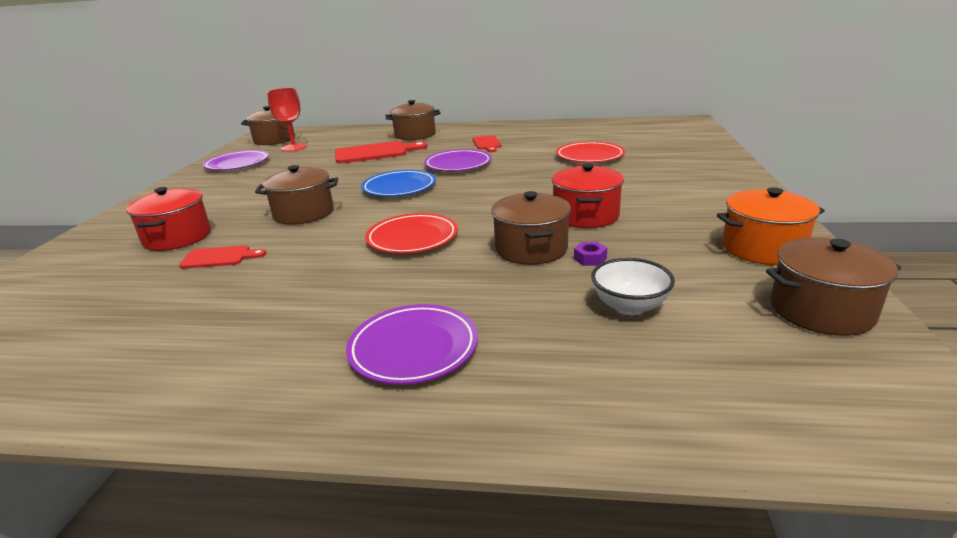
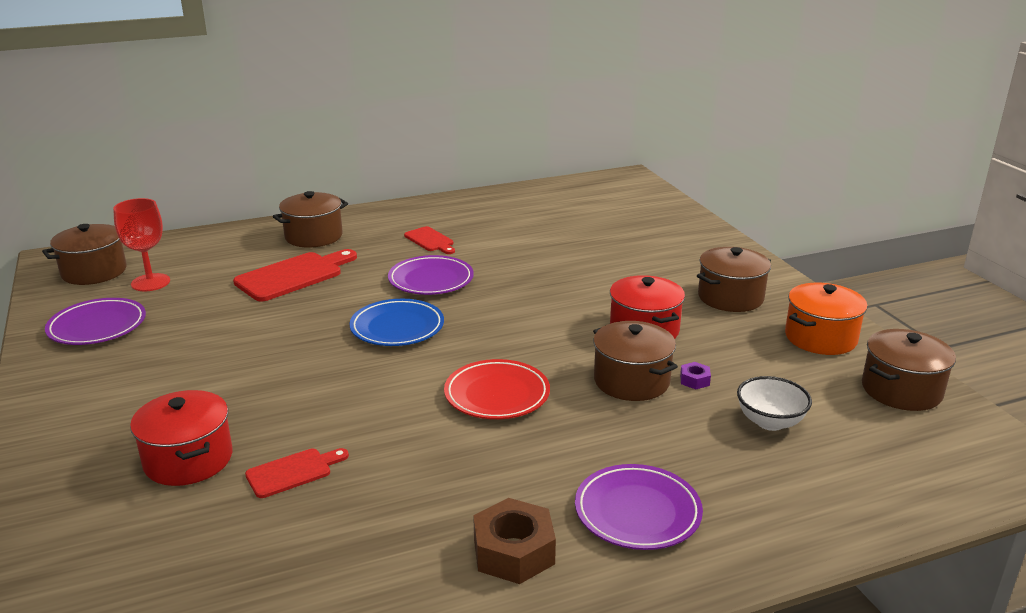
camera: 30 degrees left, 0 degrees up
brown pot [255,165,338,225] -> brown pot moved to [697,247,771,312]
red plate [556,141,625,163] -> none
none -> brown nut [473,498,556,584]

